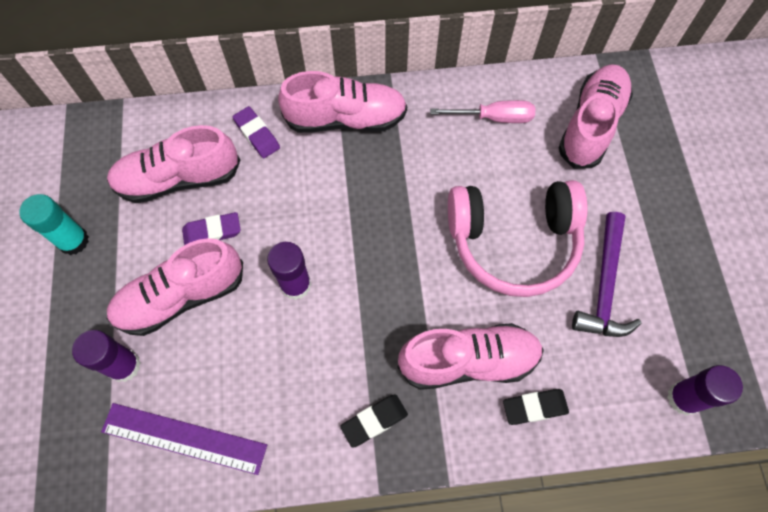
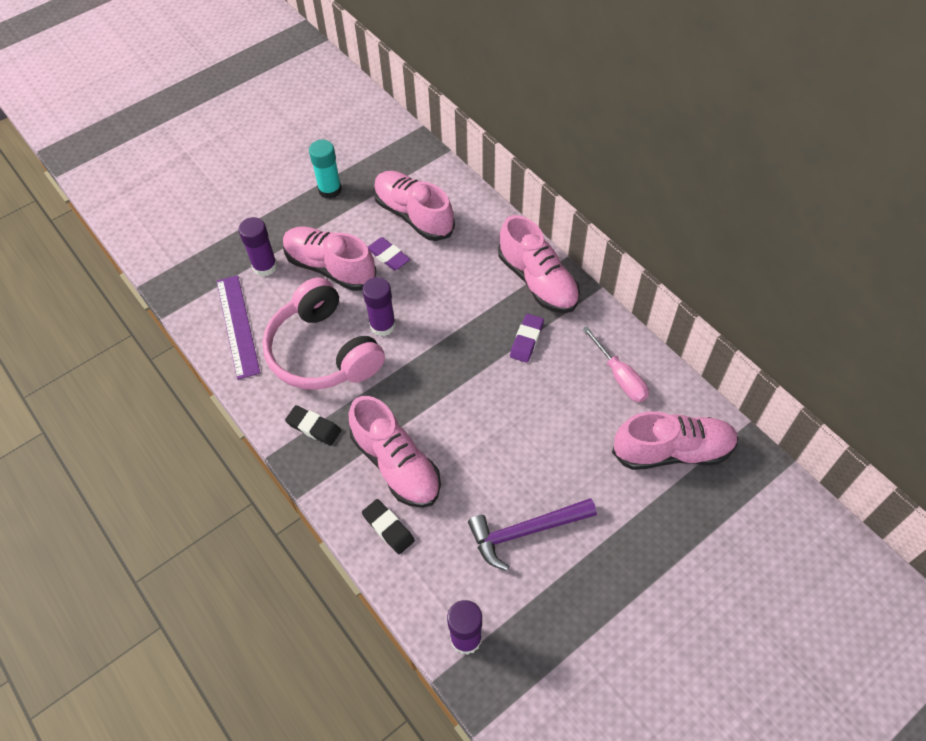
camera: 60 degrees right, 10 degrees down
purple eraser [233,106,280,158] -> purple eraser moved to [510,314,544,363]
pink headphones [448,180,588,297] -> pink headphones moved to [262,278,385,390]

